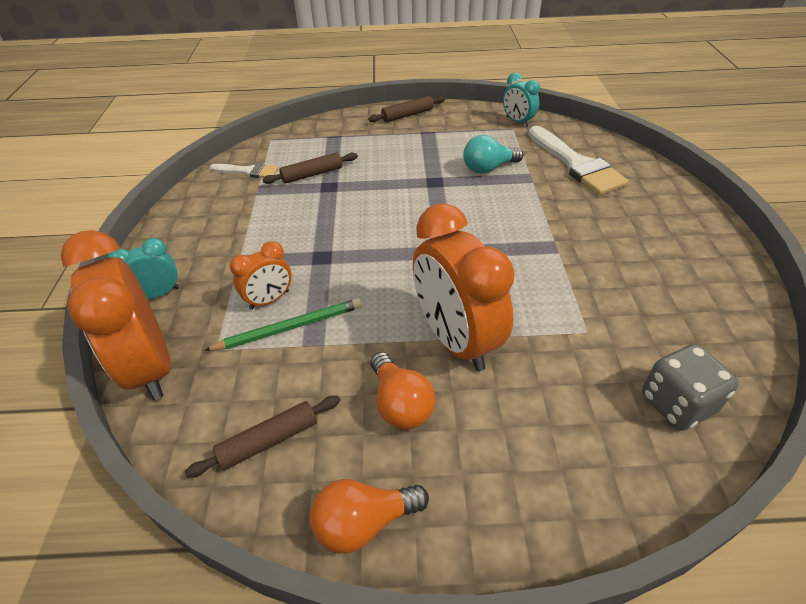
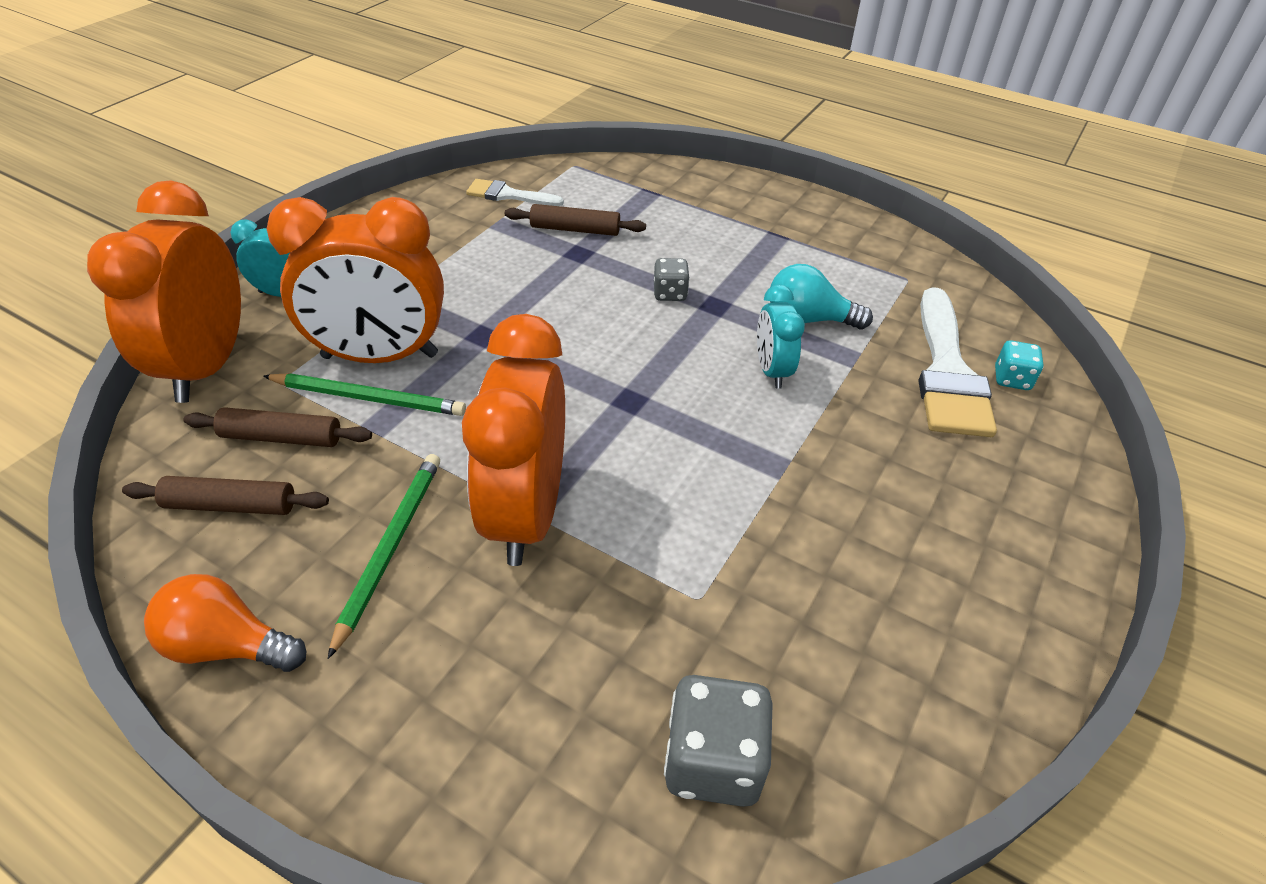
camera: 30 degrees right, 0 degrees up
white brush [210,163,279,178] -> white brush turned 150 degrees clockwise [466,179,564,206]
orange clock [230,241,292,310] -> orange clock [267,197,444,363], size x1.98
brown rolling pin [368,96,445,122] -> brown rolling pin moved to [183,407,372,447]
orange light bulb [371,352,435,430] -> green pencil [328,454,440,659]
turquoise clock [503,73,540,127] -> turquoise clock moved to [757,284,805,389]
none -> grey dice [654,258,690,301]
none -> turquoise dice [995,340,1044,390]

